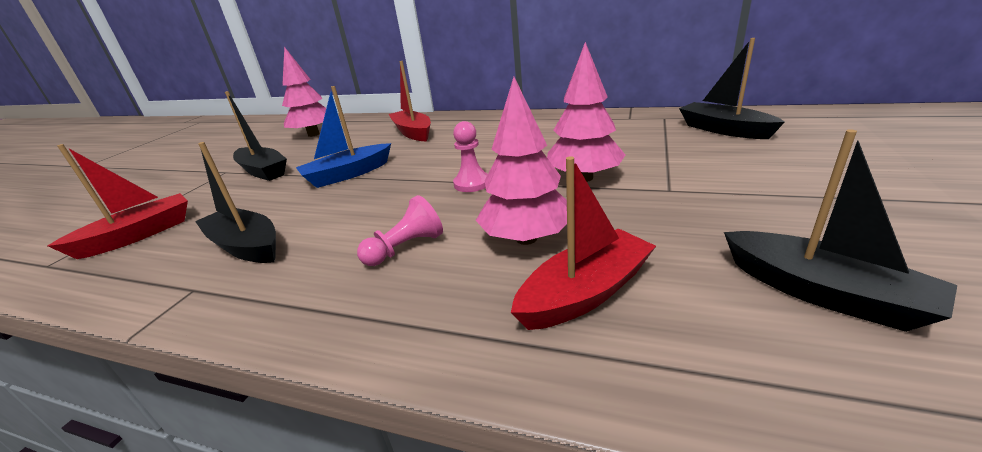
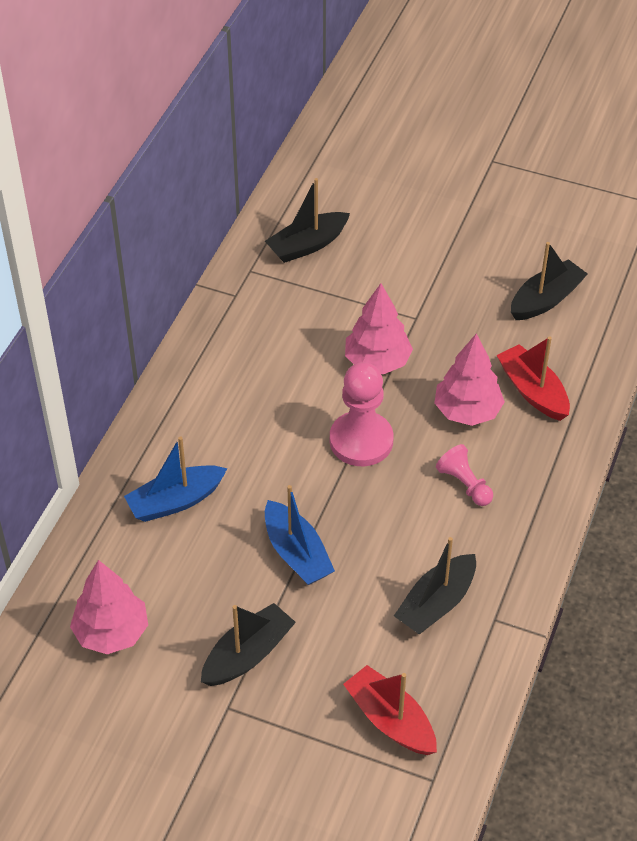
camera: 90 degrees left, 20 degrees up
red boat [388,61,431,142] -> blue boat [124,437,227,522]
pink pawn [453,121,488,192] -> pink pawn [330,362,394,466], size x1.79

